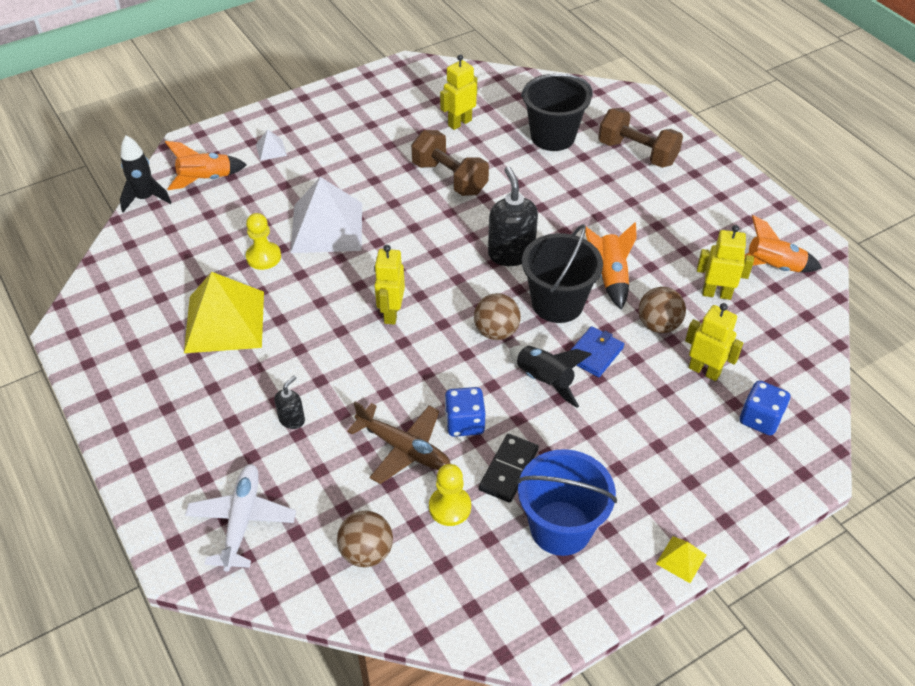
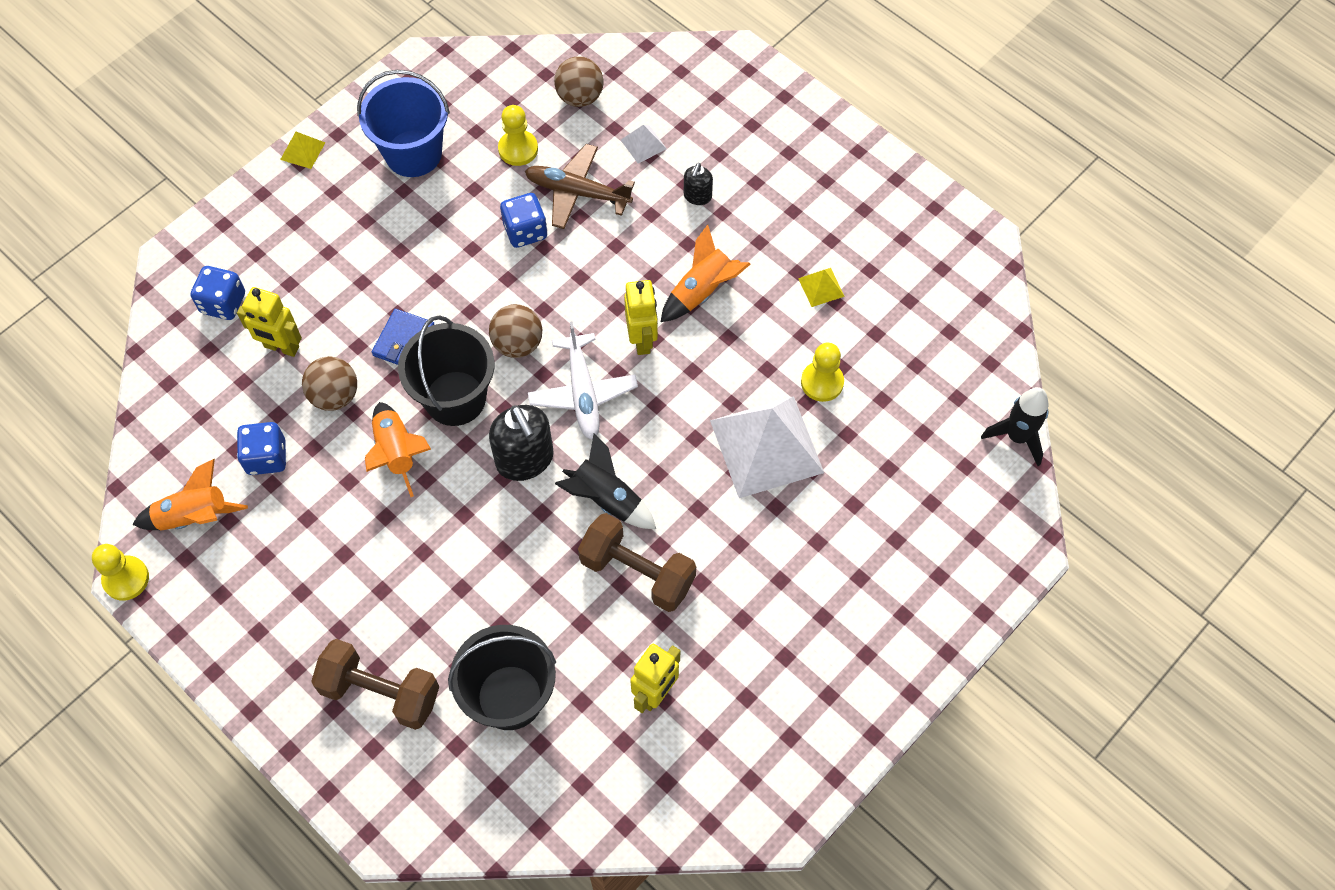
camera: 165 degrees right, 15 degrees up
orange rocket [165,141,247,190] -> orange rocket moved to [661,225,750,322]
yellow pyramid [184,272,264,353] -> yellow pyramid [798,268,845,307], size x0.42
white plane [185,464,296,572] -> white plane moved to [528,321,638,440]
white pyramid [256,130,287,161] -> white pyramid moved to [621,125,667,164]
black domino [479,434,539,503] -> none
black rocket [509,345,592,408] -> black rocket moved to [555,433,656,529]
yellow robot [697,225,754,300] -> blue dice [237,422,286,475]
none -> yellow pawn [92,544,149,601]

